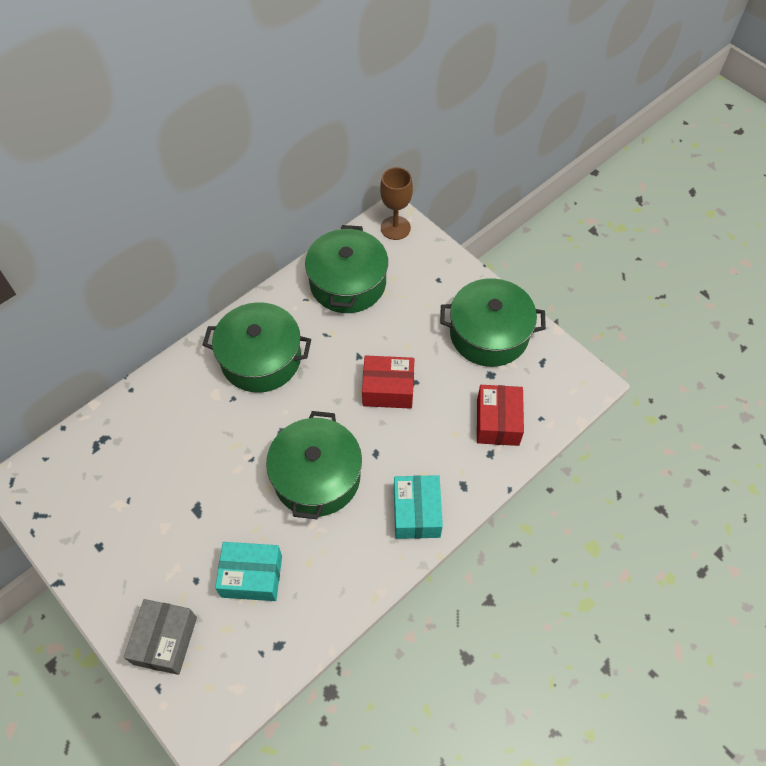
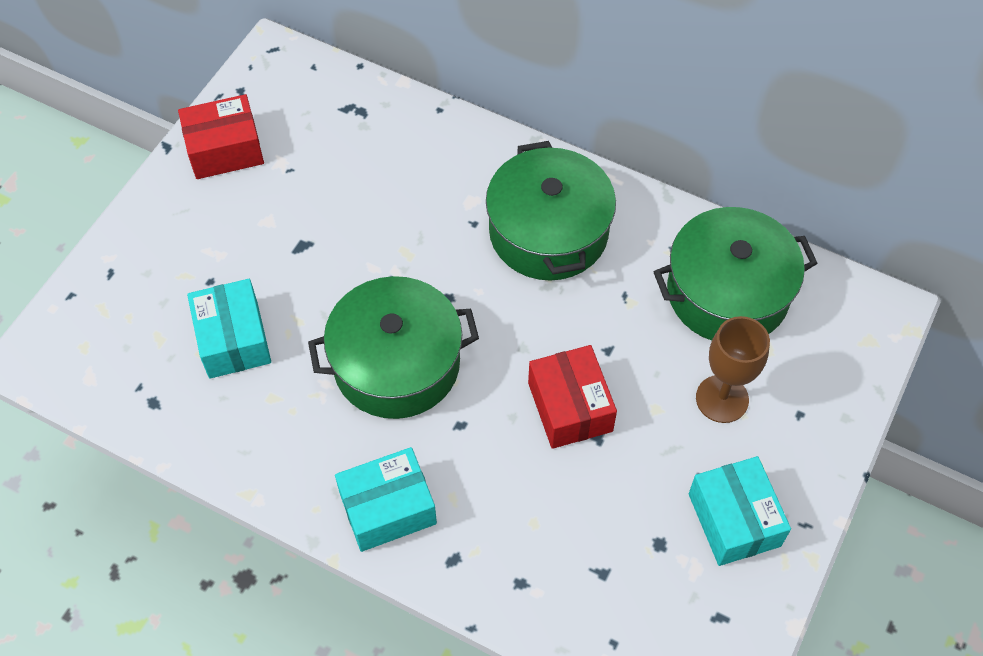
camera: 70 degrees right, 0 degrees up
grey box [124,599,197,675] -> none
brown goblet [380,167,413,240] -> brown goblet moved to [696,316,770,423]
green pot [440,278,546,367] -> turquoise box [689,456,791,566]
red box [477,385,524,446] -> red box moved to [178,94,264,179]

